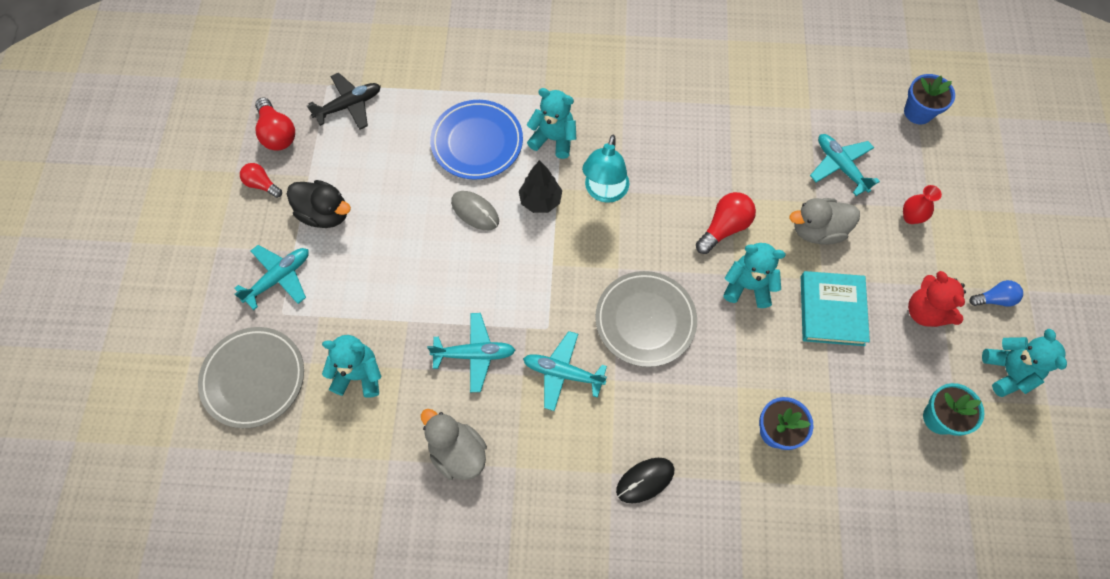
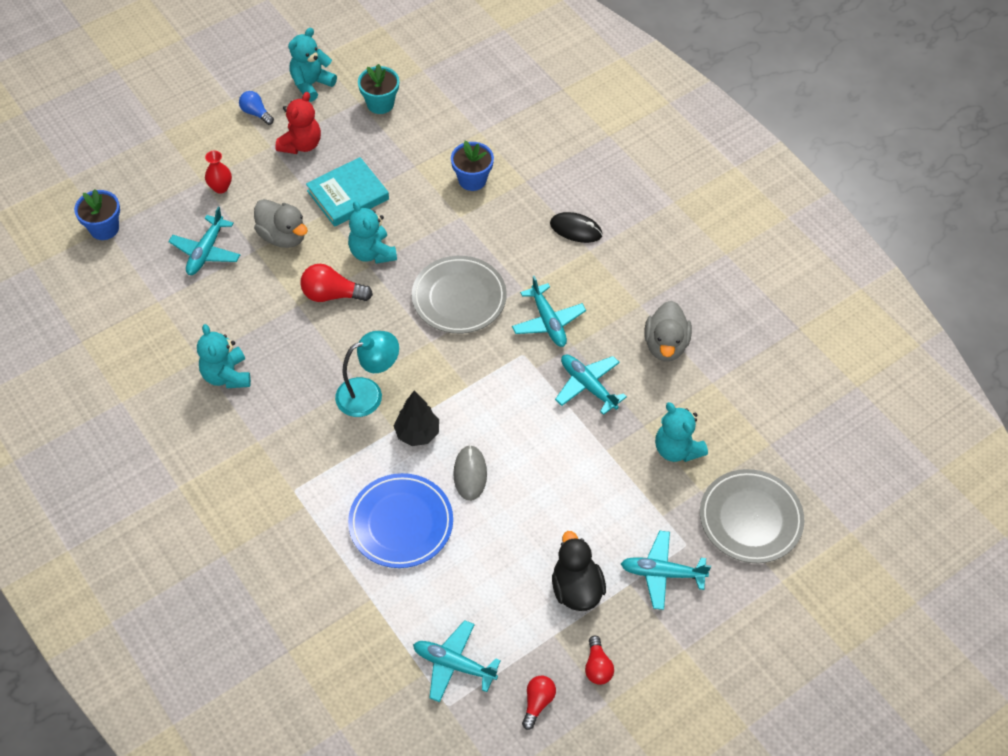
camera: 130 degrees left, 10 degrees down
red light bulb [255,97,295,150] -> red light bulb [522,676,556,730], size x0.65
black plane [307,73,381,130] -> turquoise plane [413,620,501,702]
turquoise teddy bear [527,88,576,159] -> turquoise teddy bear moved to [197,324,251,388]

